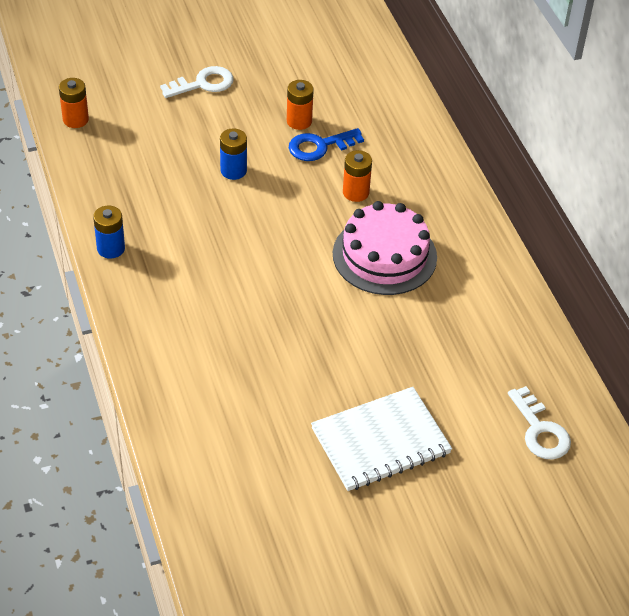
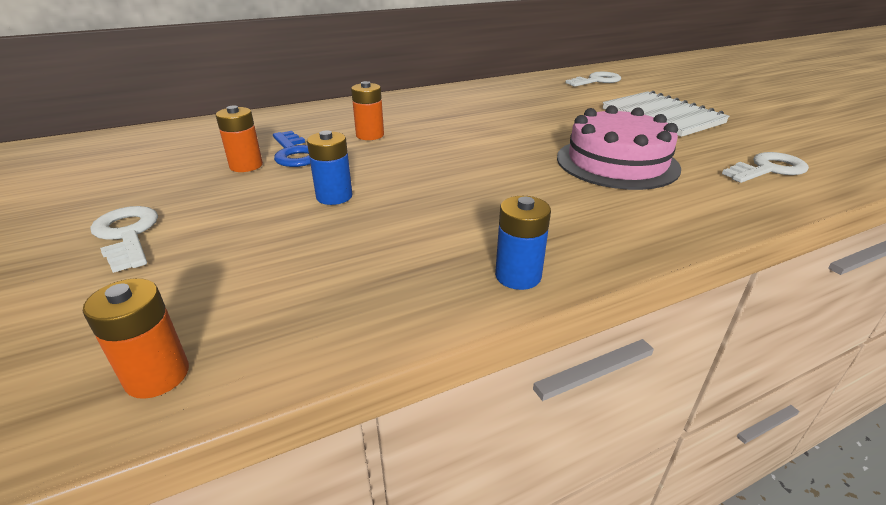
camera: 95 degrees left, 15 degrees down
pink cake [333,201,437,295] -> pink cake moved to [557,105,681,190]
none -> white key [722,152,809,183]

